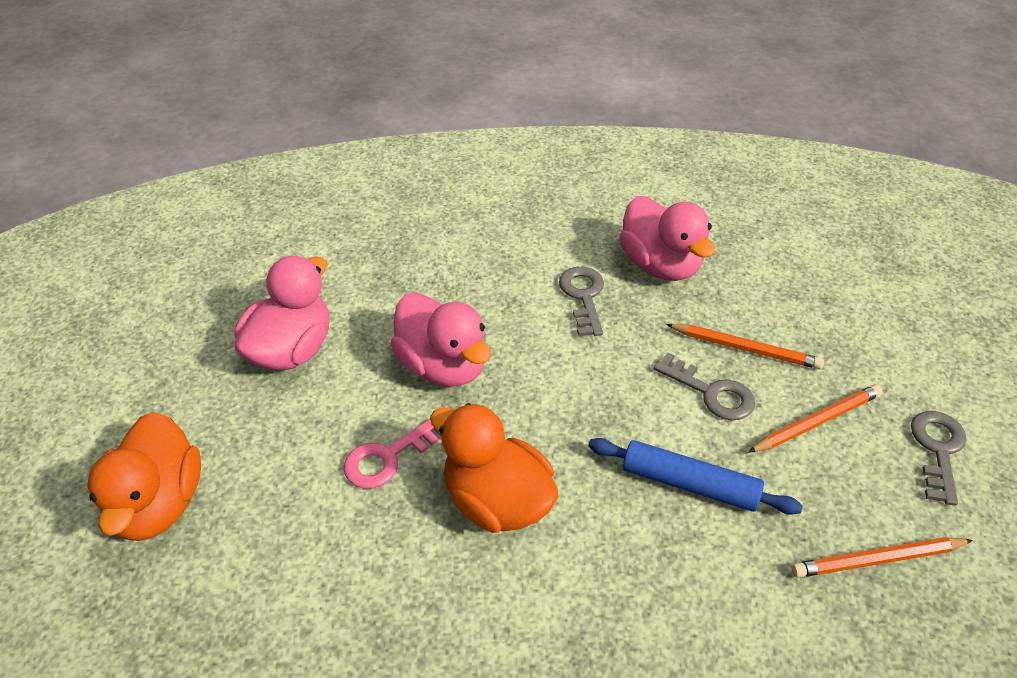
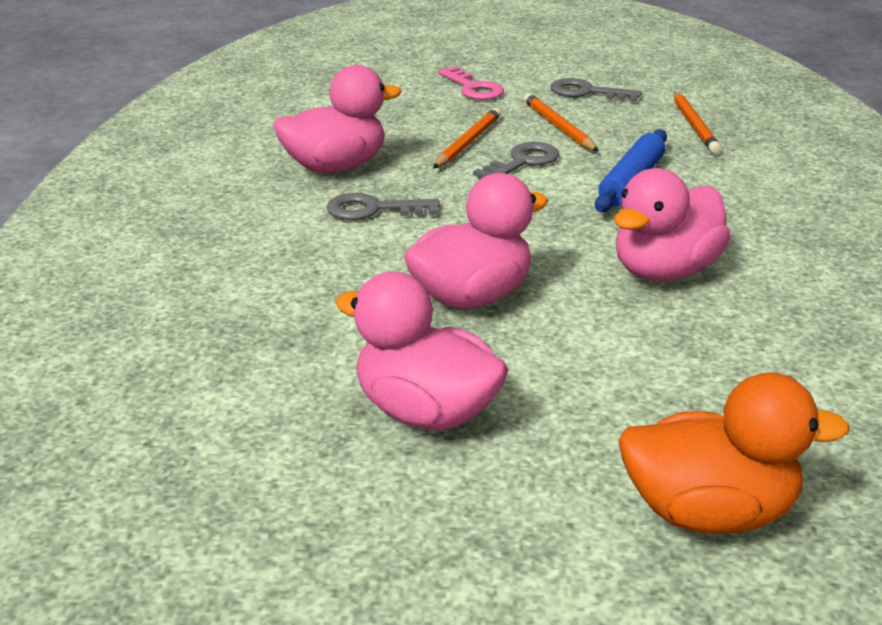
camera: 85 degrees left, 15 degrees down
pink key [343,419,441,489] -> pink key moved to [438,66,504,100]
orange duck [430,403,559,533] -> pink duck [614,168,731,281]

